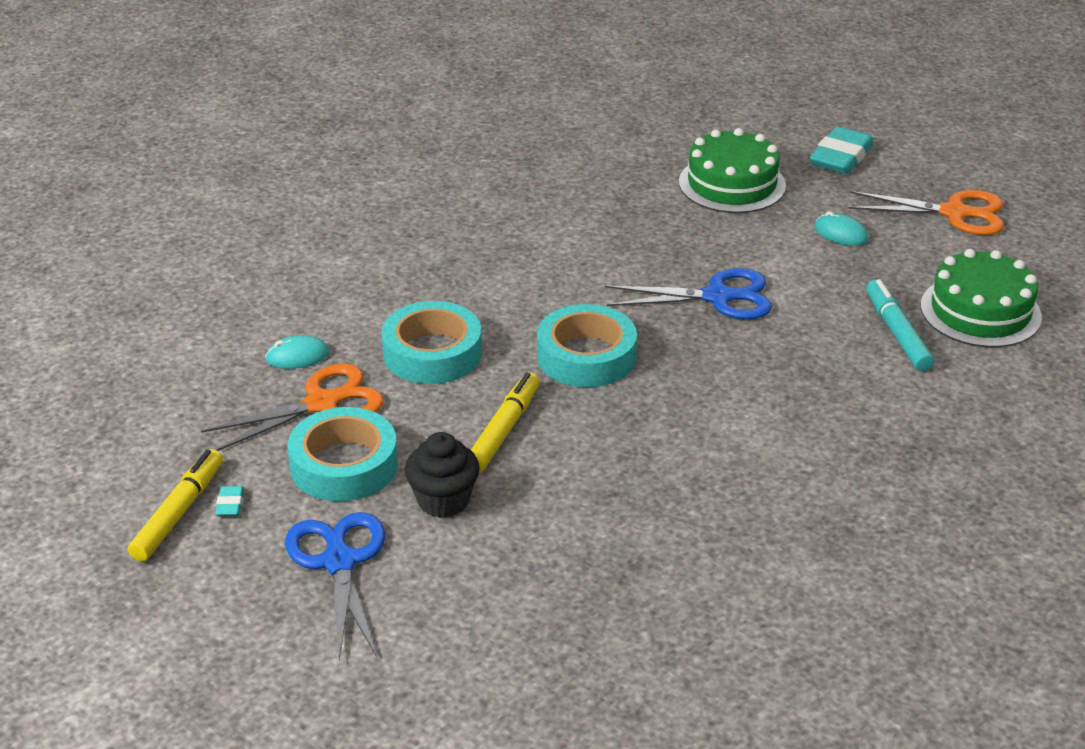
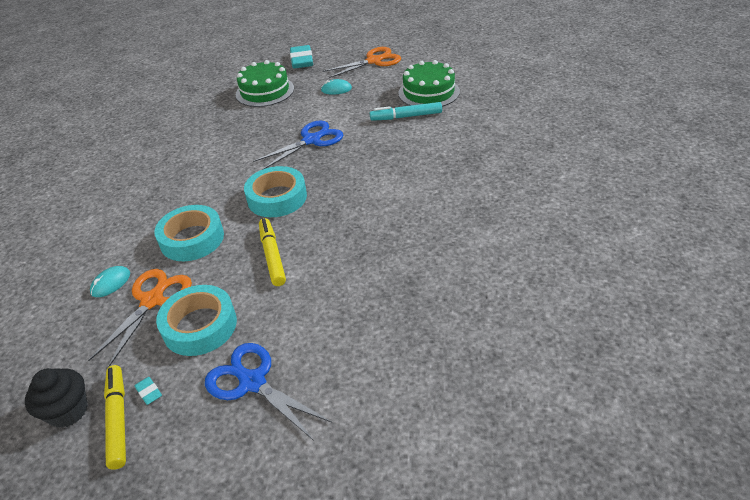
camera: 35 degrees left, 5 degrees up
black cupcake [405,432,480,518] -> black cupcake moved to [25,368,88,428]
turquoise marker [866,279,934,371] -> turquoise marker turned 45 degrees counterclockwise [370,102,442,121]

